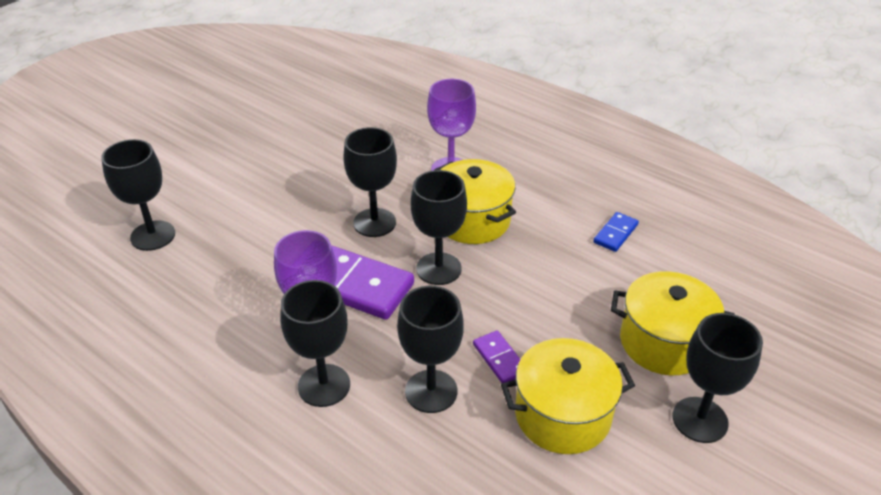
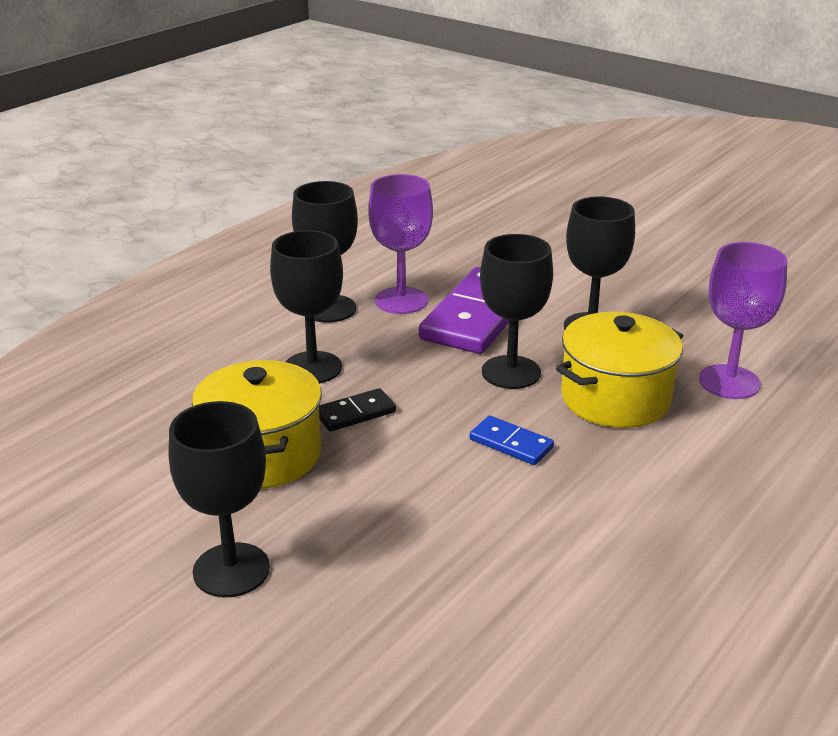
camera: 90 degrees right, 10 degrees down
black goblet [101,139,175,251] -> none
purple domino [473,330,521,383] -> black domino [319,388,396,431]
blue domino [593,212,639,252] -> blue domino moved to [470,415,554,465]
yellow pot [611,271,735,375] -> none

